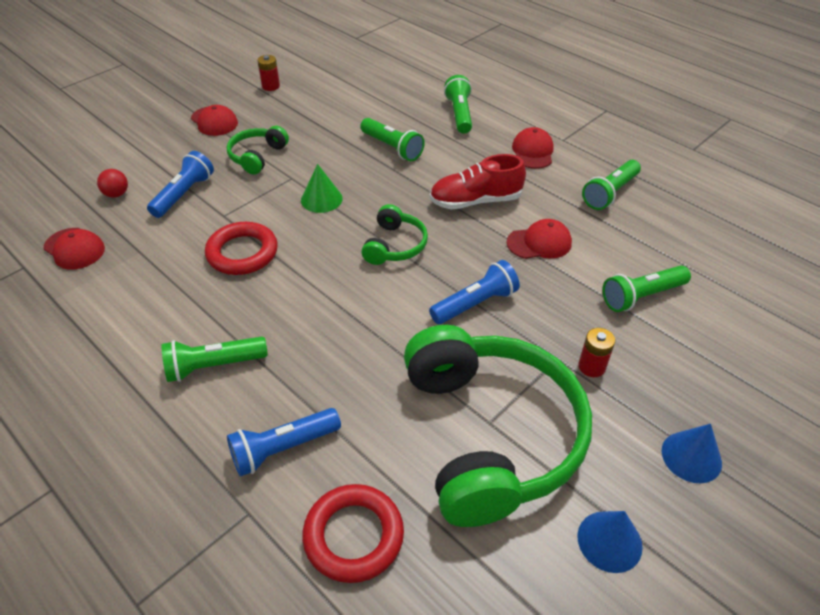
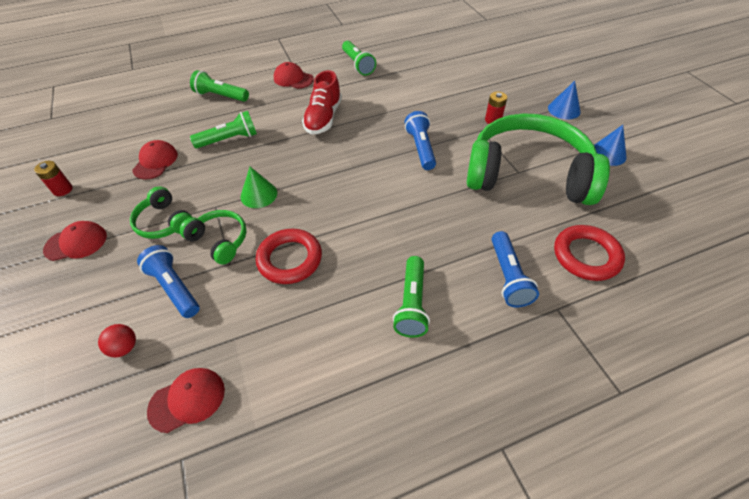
camera: 65 degrees left, 5 degrees up
green headphones [362,204,428,265] -> green headphones moved to [179,210,247,265]
red cap [506,219,572,259] -> red cap moved to [132,140,178,179]
green flashlight [602,265,691,312] -> none

